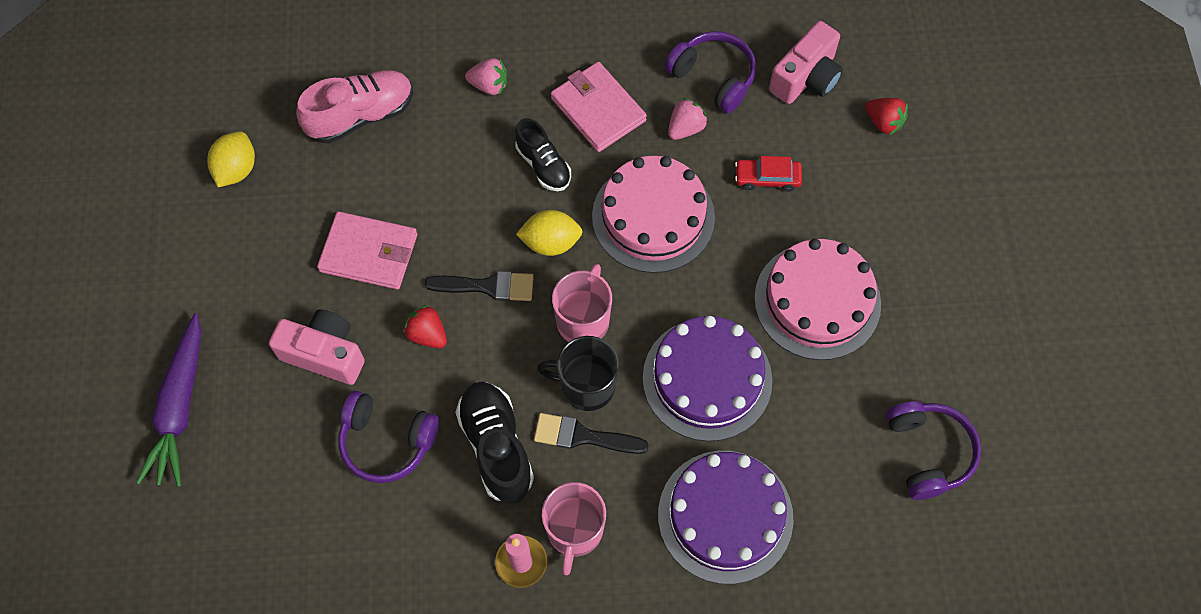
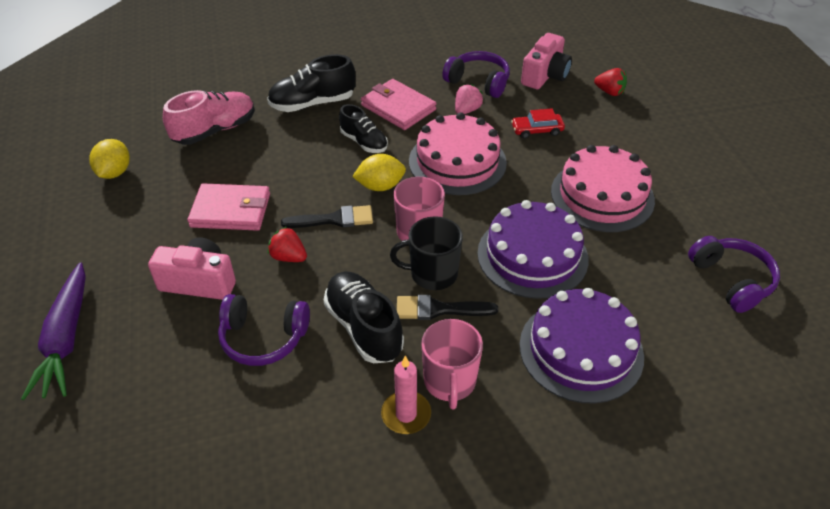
camera: 10 degrees left, 20 degrees down
pink strawberry [465,58,507,95] -> black shoe [267,54,356,112]

